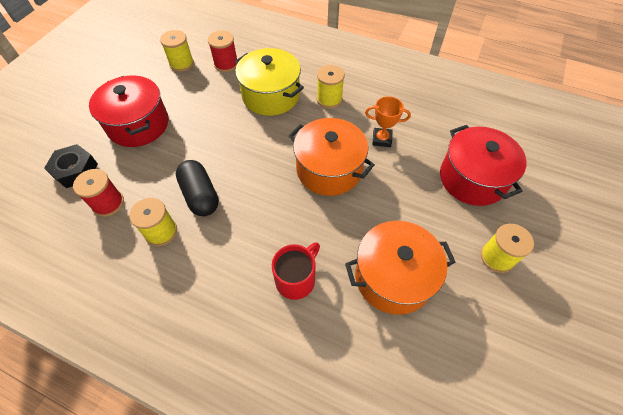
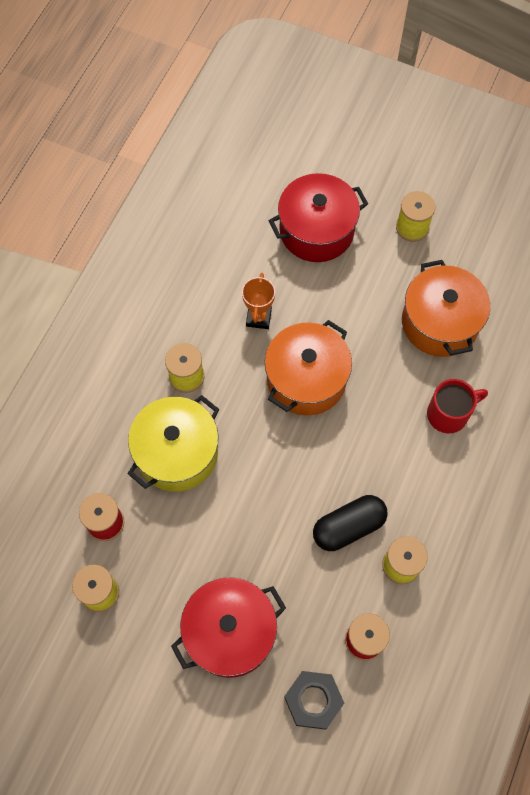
camera: 90 degrees left, 10 degrees up
red mug [272,242,320,300] -> red mug turned 120 degrees clockwise [427,379,488,433]

